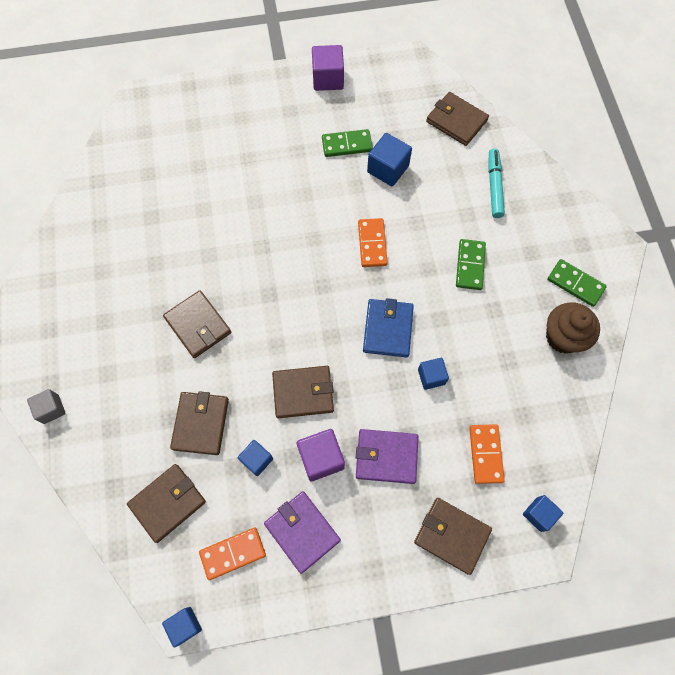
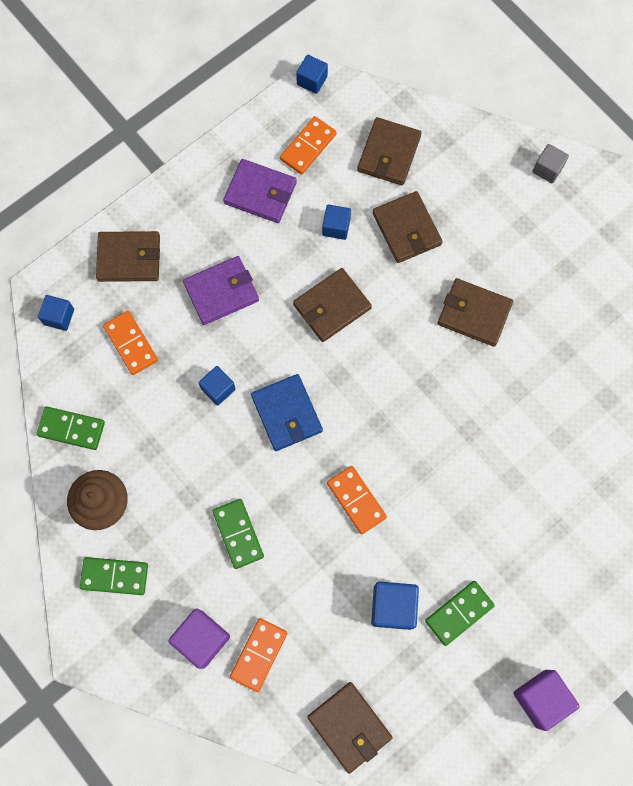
camera: 150 degrees right, 5 degrees up
purple cube [297,429,345,481] -> purple cube moved to [168,608,230,669]
brown wallet [426,92,489,146] -> brown wallet turned 45 degrees clockwise [307,682,393,774]
turquoise marker [488,148,505,218] -> orange domino [230,618,287,692]
none -> green domino [36,407,105,450]

